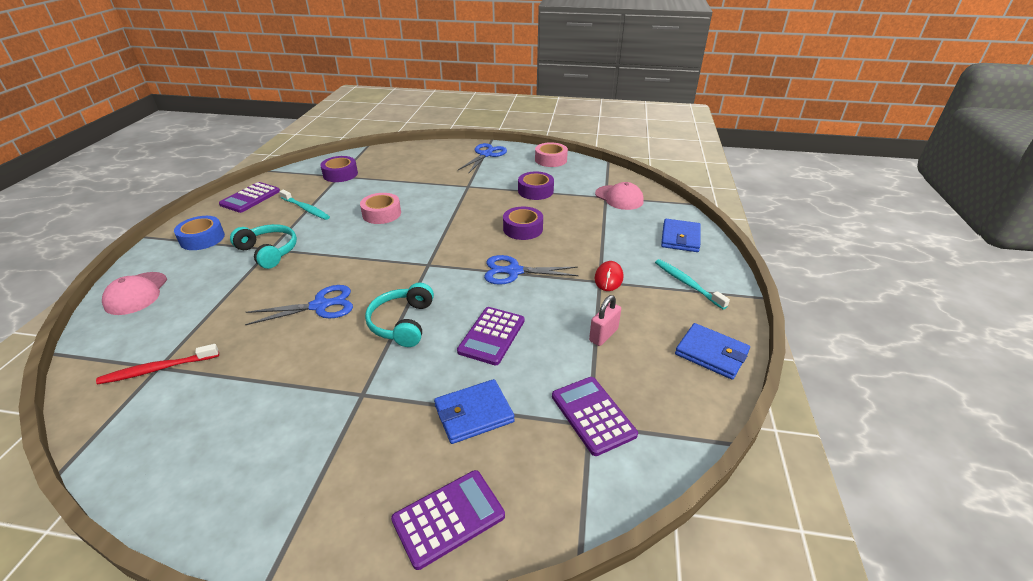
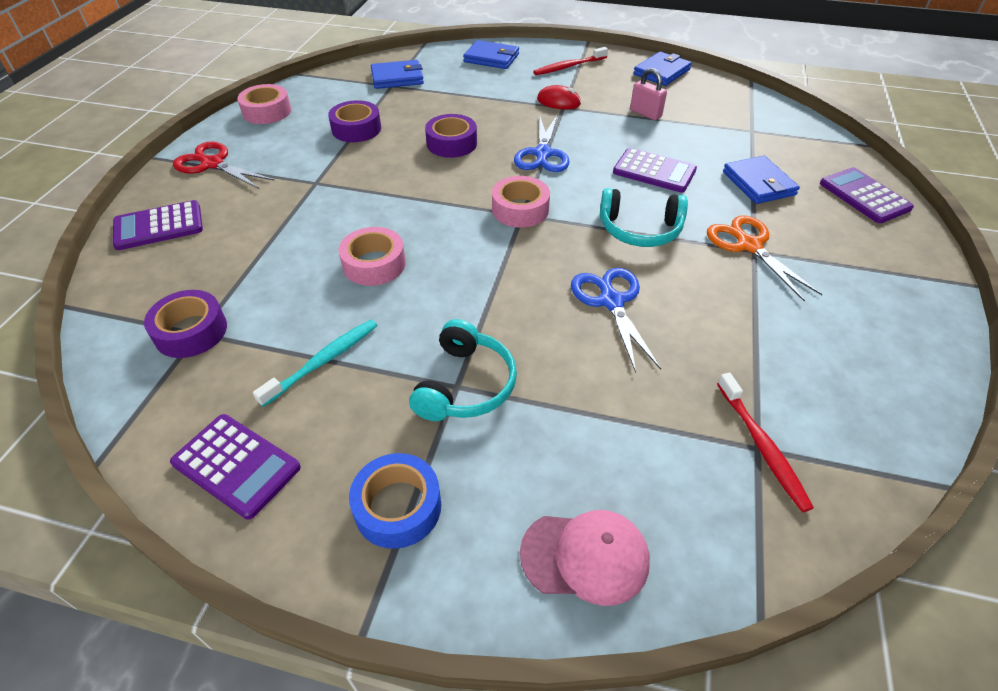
camera: 85 degrees left, 10 degrees up
turquoise headphones [230,224,297,269] -> turquoise headphones turned 150 degrees clockwise [409,319,517,421]
blue scissors [458,143,507,173] -> red scissors [173,142,275,189]
purple calculator [552,377,638,456] -> purple calculator moved to [113,200,203,250]
pink cap [595,182,644,210] -> blue wallet [371,60,424,89]
turquoise toothbrush [655,259,730,309] -> red toothbrush [533,47,608,75]
none -> pink tape [492,176,550,228]
none -> orange scissors [707,216,823,301]

